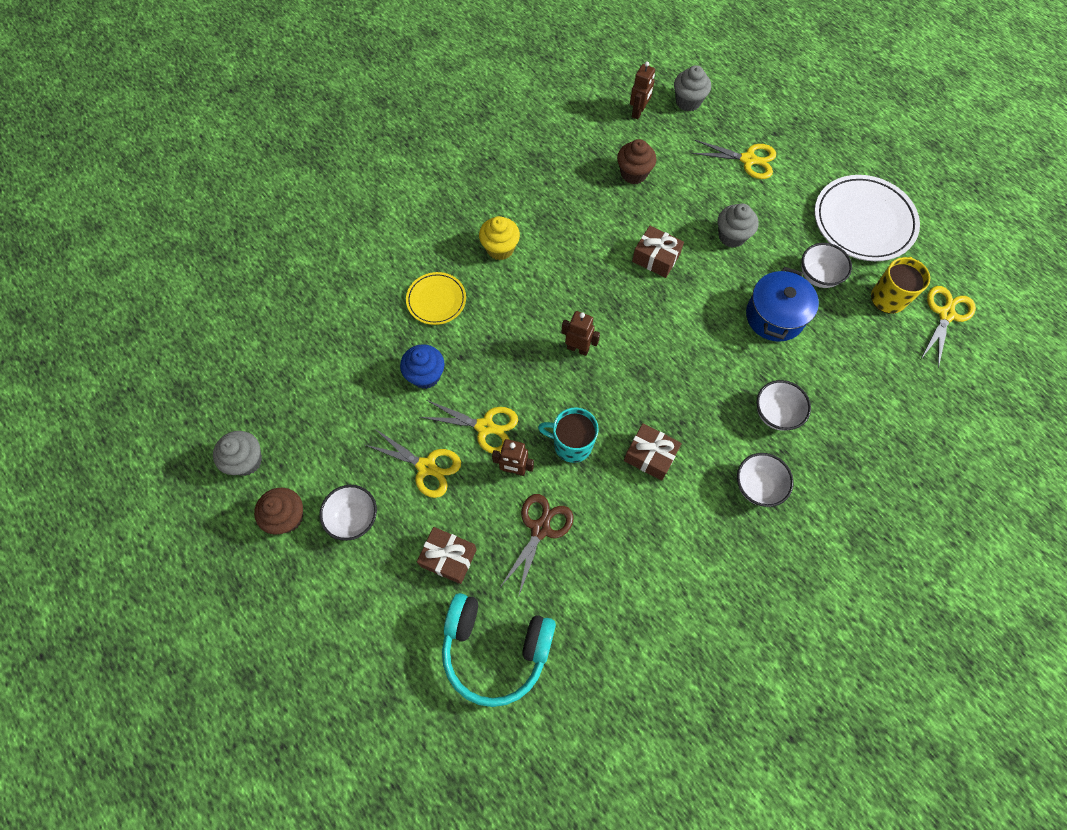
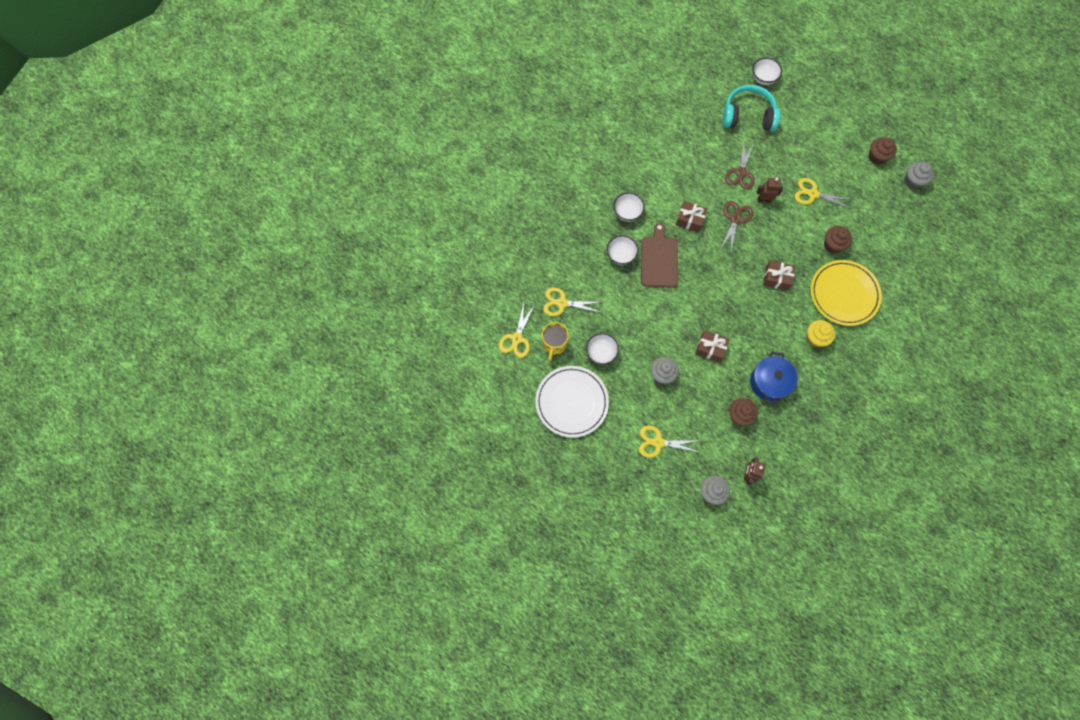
camera: 170 degrees right, 5 degrees up
white bowl [320,485,377,541] -> white bowl moved to [752,57,782,85]
blue cupcake [400,344,445,389] -> brown cupcake [824,226,852,253]
yellow plate [406,272,466,325] -> yellow plate [811,260,882,326], size x1.79
brown gift [417,527,477,584] -> brown gift moved to [763,261,795,291]
yellow scissors [420,400,518,453] -> yellow scissors moved to [543,287,602,316]
turquoise mug [538,407,599,463] -> brown scissors [720,201,753,252]
brown robot [561,311,600,356] -> none
blue pot [746,267,819,342] -> blue pot moved to [750,351,798,405]
none -> brown cutting board [641,223,678,288]

